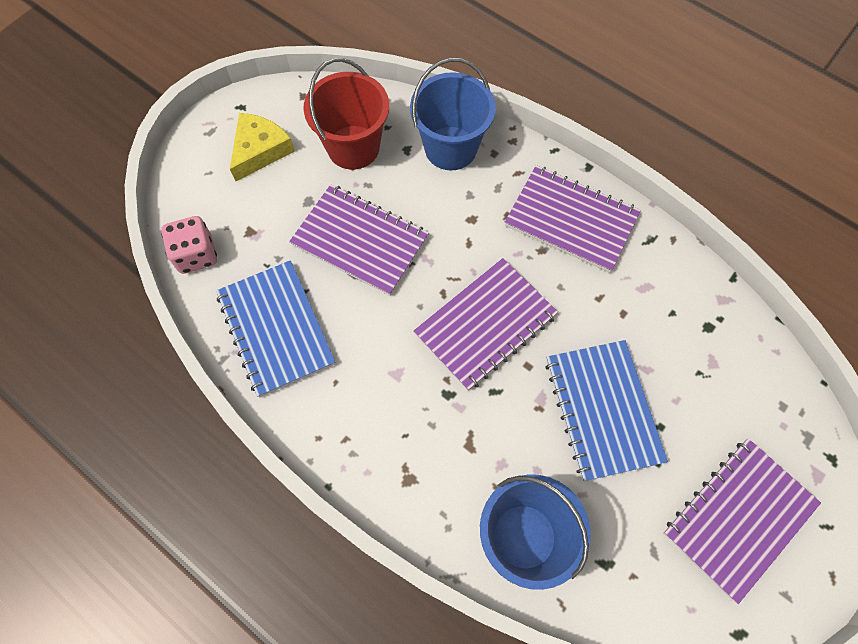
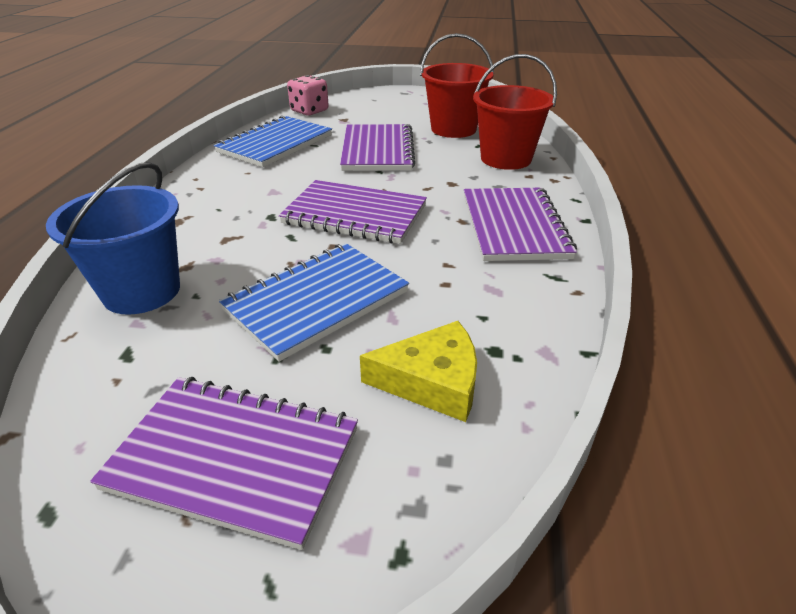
camera: 60 degrees right, 30 degrees down
yellow cheese [230,113,295,181] -> yellow cheese moved to [360,321,477,422]
blue bucket [410,58,496,171] -> red bucket [473,54,557,170]

